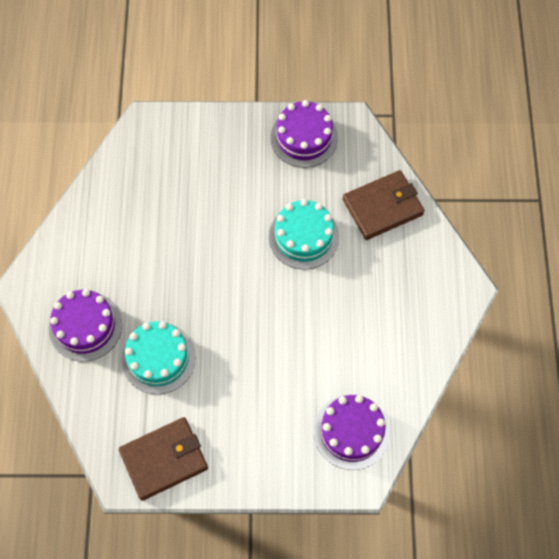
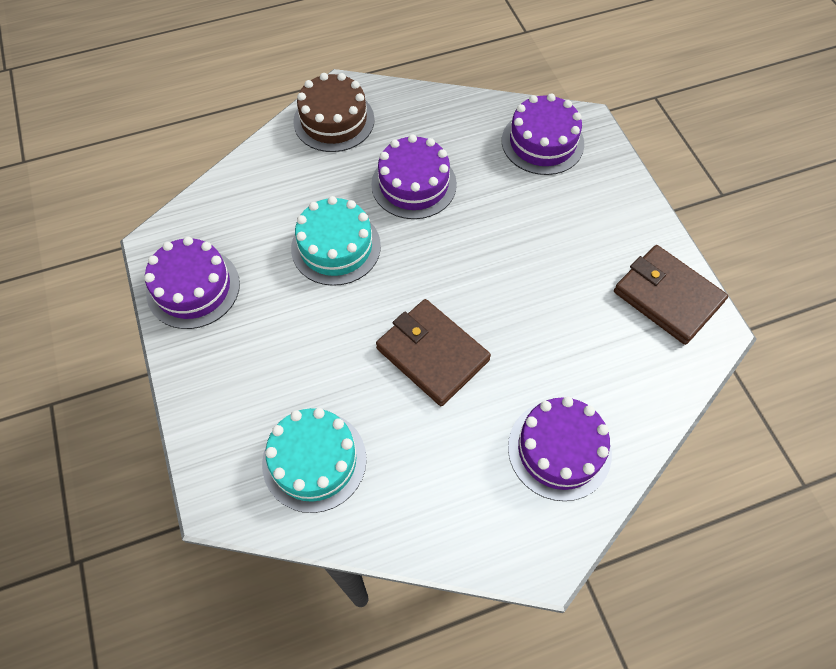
camera: 110 degrees left, 5 degrees down
turquoise cake [121,321,196,394] -> turquoise cake moved to [262,408,367,513]
brown wallet [343,170,424,240] -> brown wallet moved to [376,299,491,406]
none -> brown cake [293,73,375,152]
none -> purple cake [371,134,457,219]

